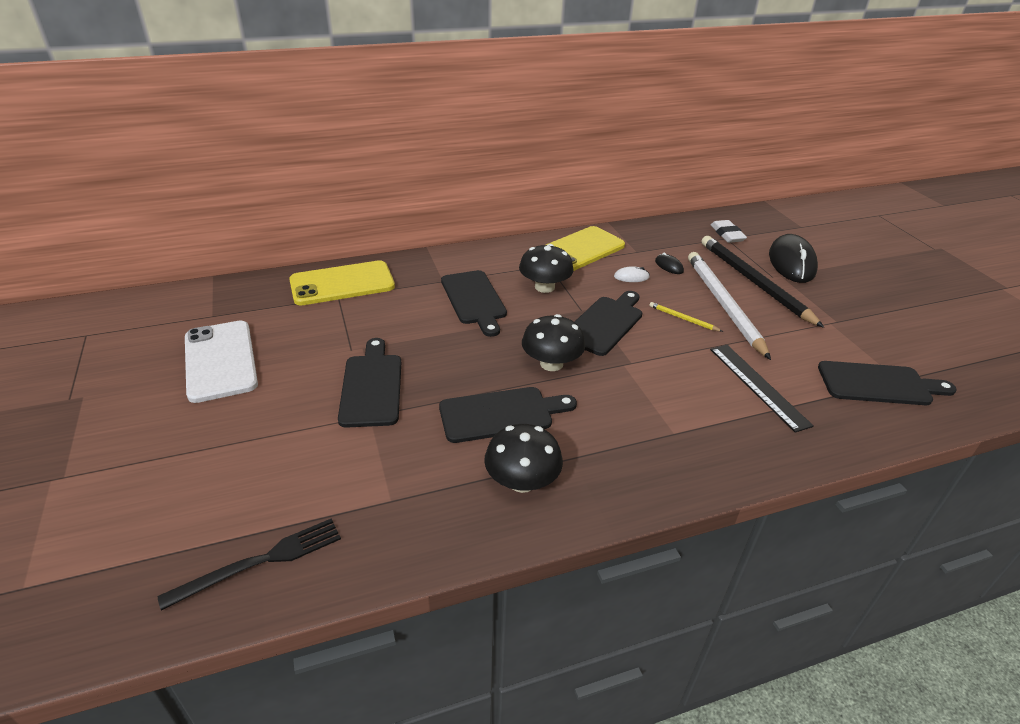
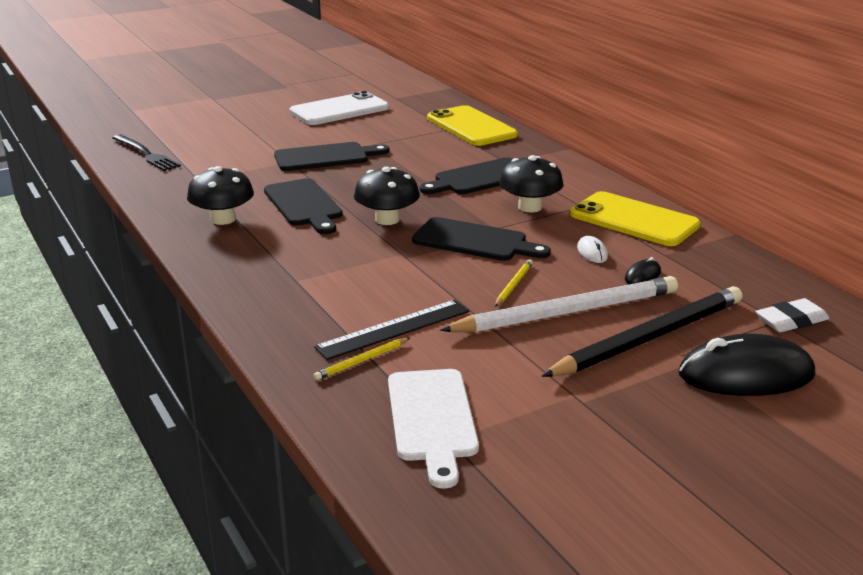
camera: 80 degrees right, 10 degrees down
black cutting board [818,361,957,405] -> white cutting board [388,369,479,489]
none -> yellow pencil [313,338,410,380]

